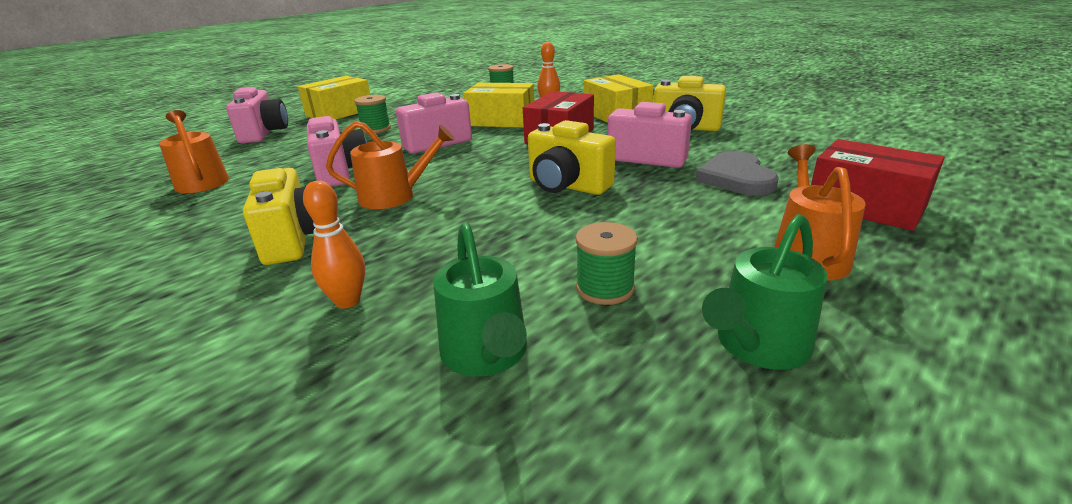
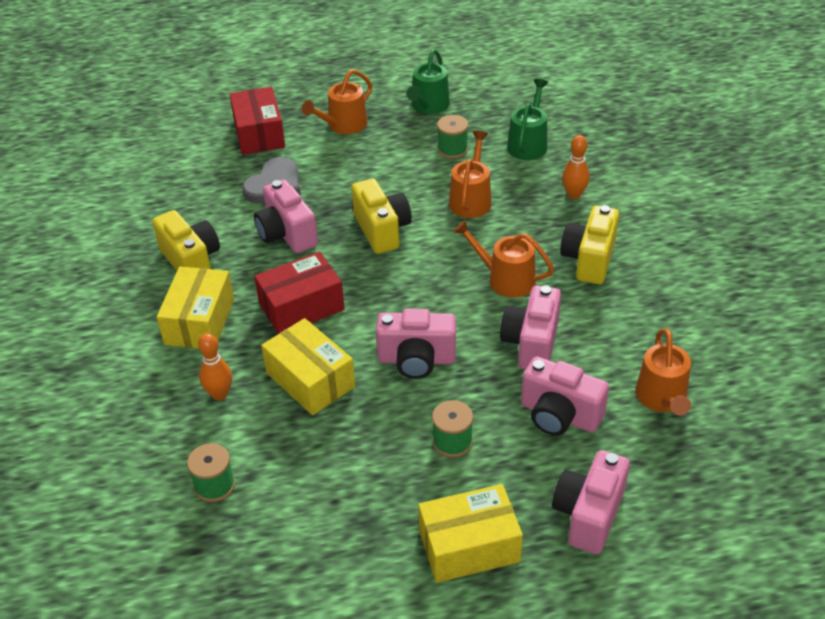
camera: 145 degrees left, 15 degrees up
green watering can [702,214,827,370] -> green watering can turned 120 degrees clockwise [407,49,450,114]
none -> orange watering can [449,131,491,218]
none -> pink camera [521,356,609,436]

